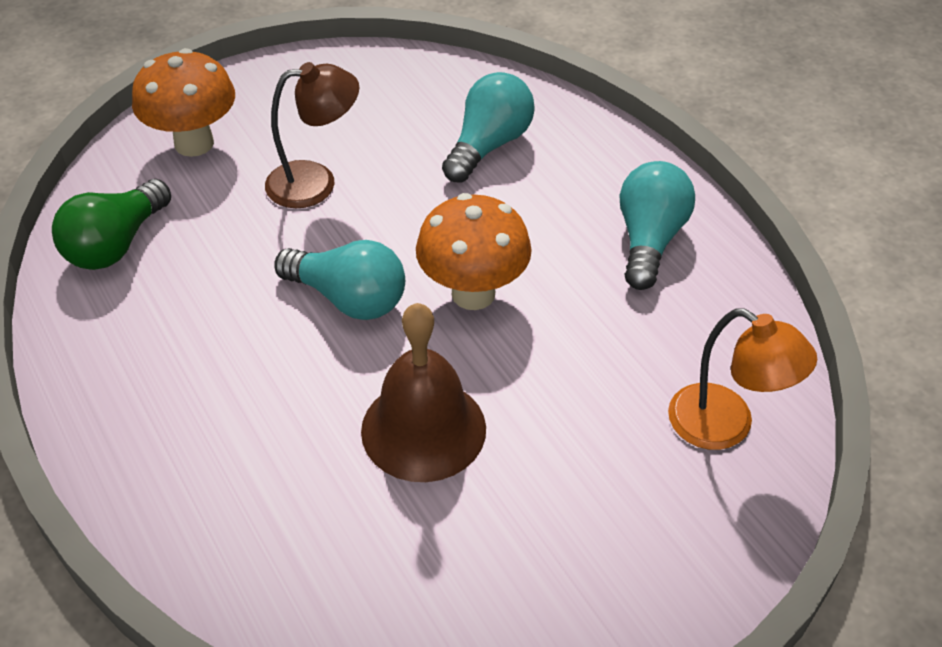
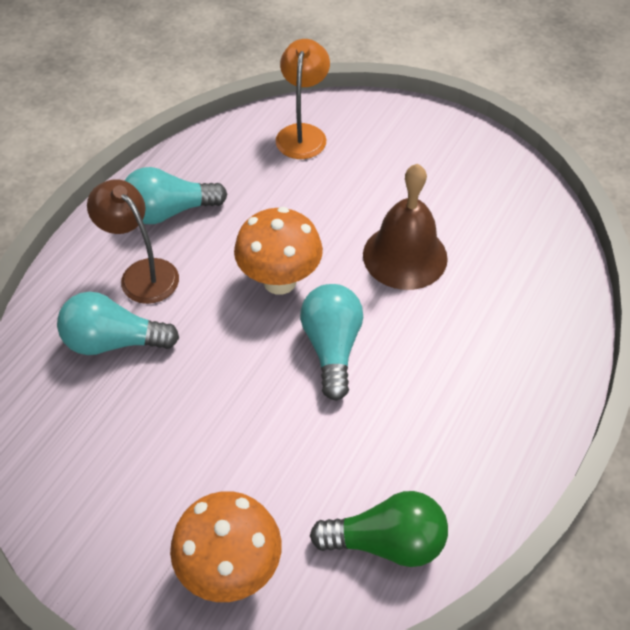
camera: 120 degrees left, 5 degrees up
brown lamp [265,62,359,208] -> brown lamp moved to [87,179,179,304]

